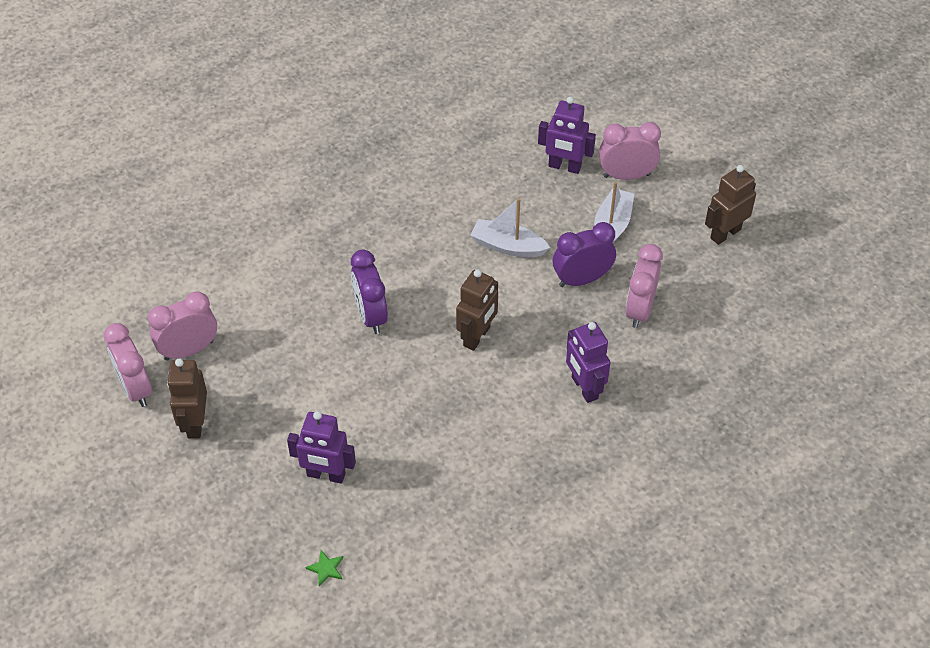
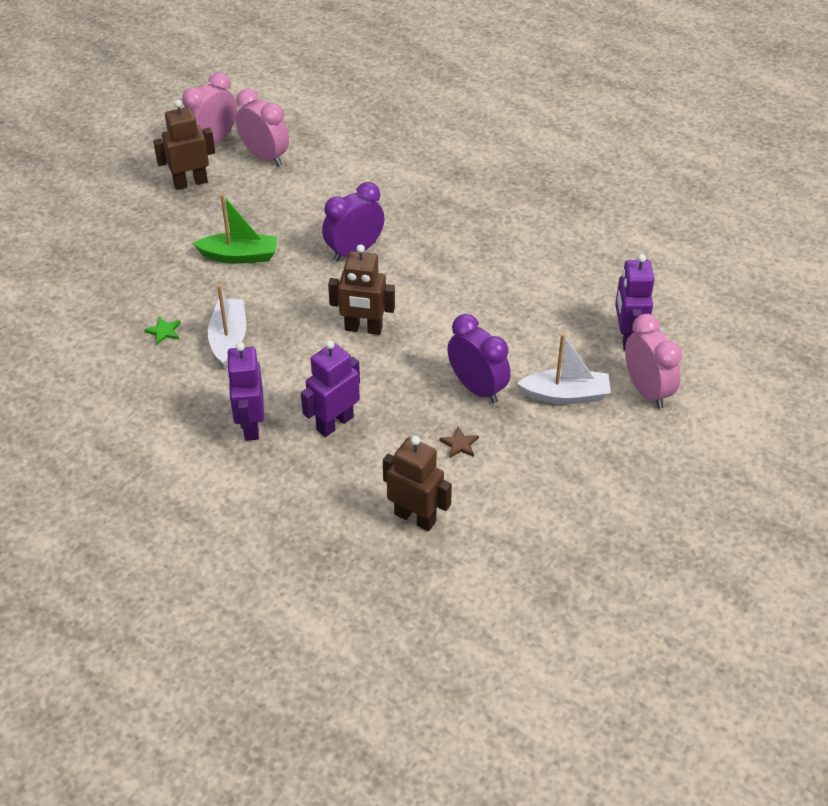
camera: 70 degrees right, 5 degrees down
purple robot [287,411,356,484] -> purple robot moved to [226,342,264,441]
green star [306,550,343,586] -> green star moved to [144,316,181,345]
white boat [470,198,550,257] -> white boat moved to [208,285,246,368]
pink clock [625,244,663,328] -> brown star [440,427,479,458]
brown robot [705,165,756,245] -> brown robot moved to [383,436,452,531]
none -> green boat [193,194,277,263]

